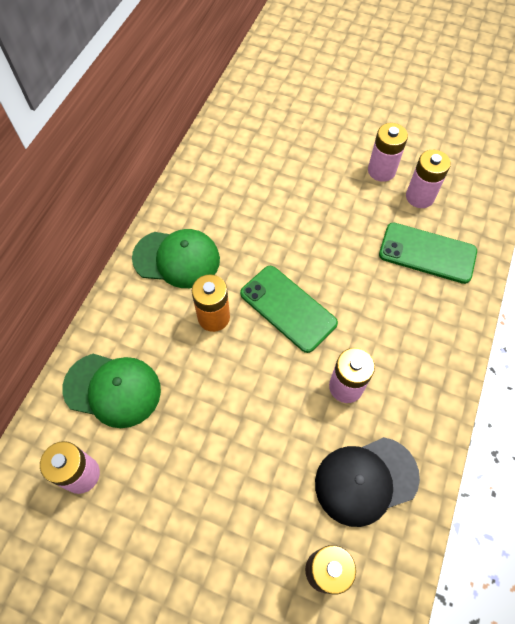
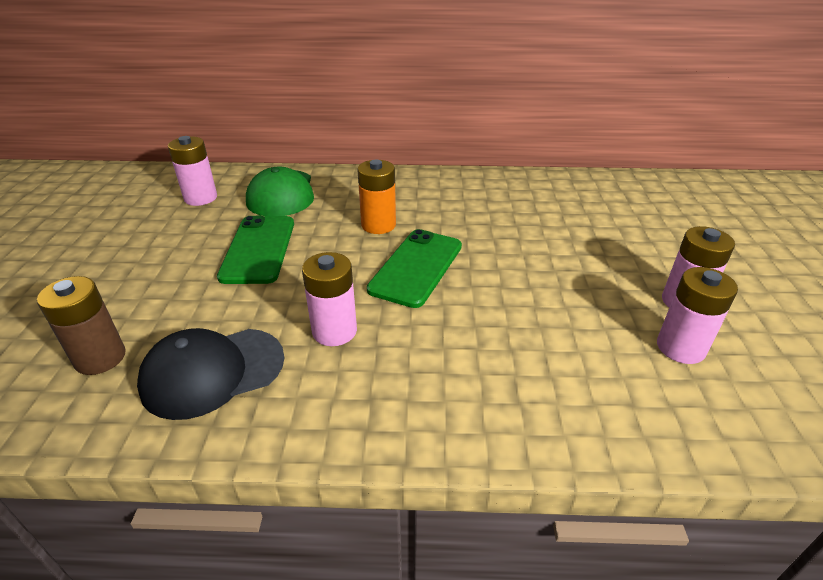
camera: 70 degrees right, 25 degrees down
green cap [132,229,220,288] -> none
black cap [315,437,420,527] -> black cap turned 75 degrees counterclockwise [137,328,284,420]
green phone [379,223,477,284] -> green phone moved to [217,216,294,284]

